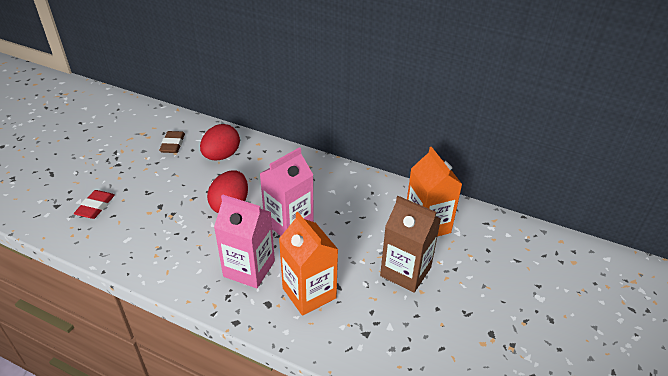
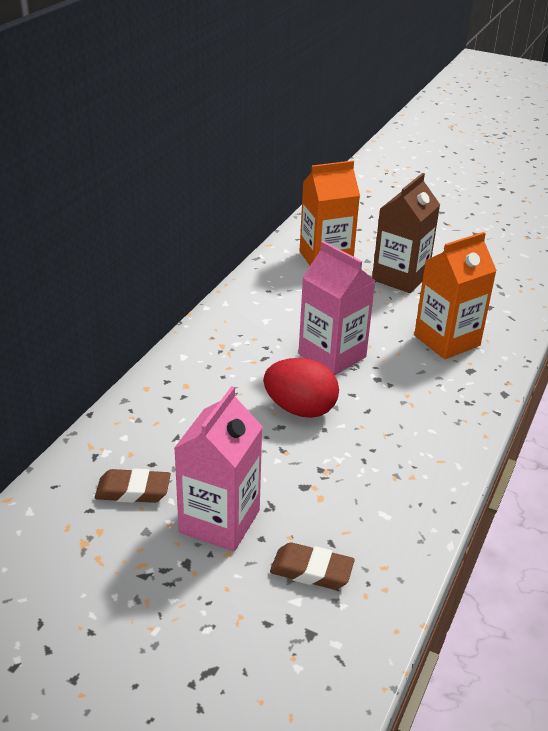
camera: 90 degrees left, 5 degrees down
red eraser [74,190,115,219] -> brown eraser [270,542,355,589]
red egg [200,124,240,160] -> none
pink carton [214,194,275,288] -> pink carton moved to [174,386,263,552]

